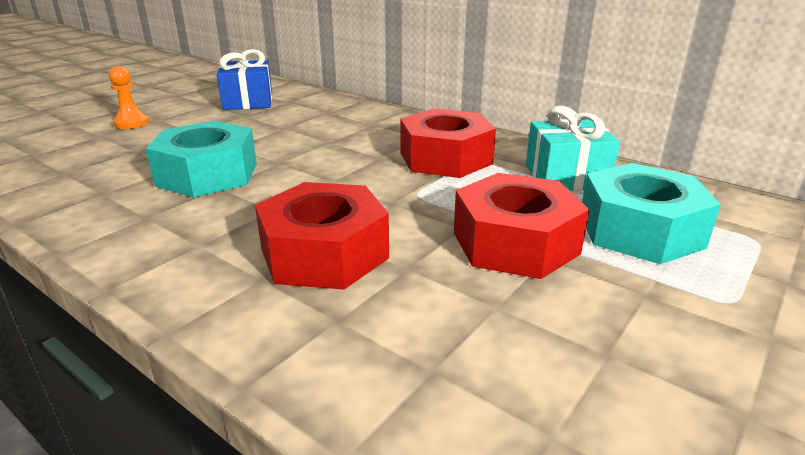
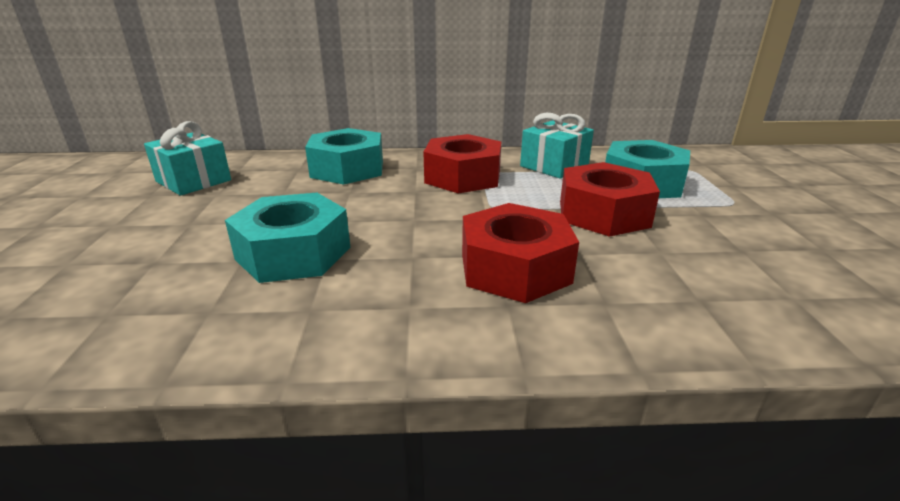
camera: 40 degrees left, 0 degrees up
orange pawn [109,66,149,129] -> none
blue gift [217,49,272,110] -> turquoise gift [144,121,231,196]
none -> turquoise nut [305,128,383,185]

